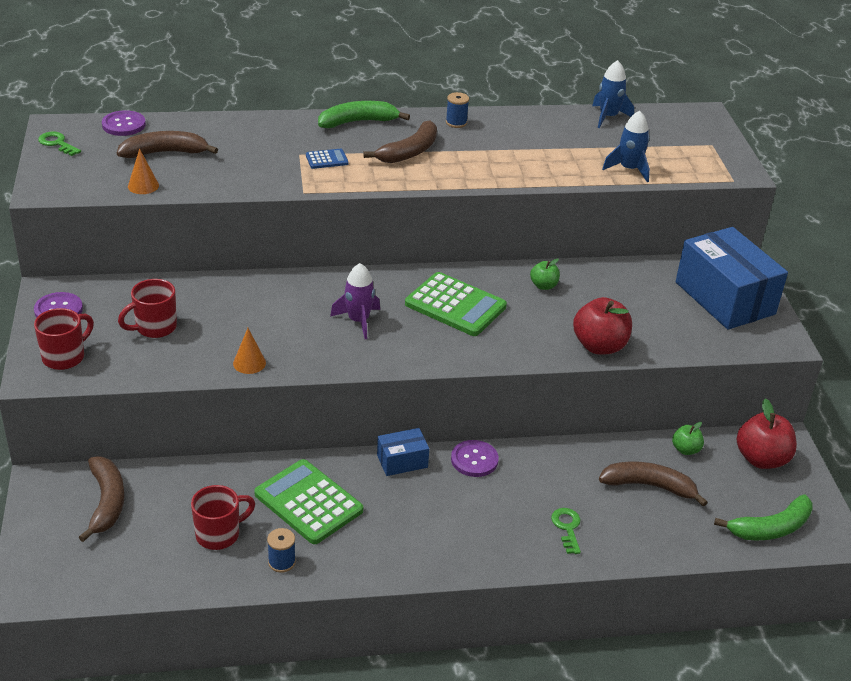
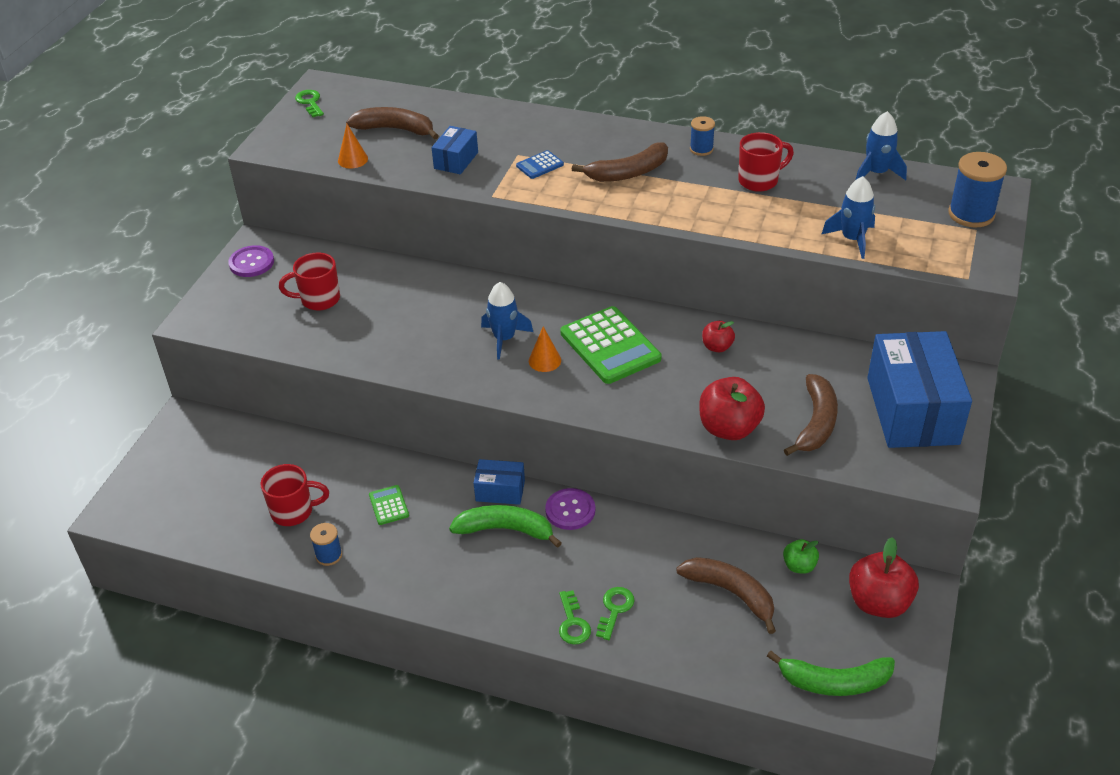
camera: 30 degrees right, 5 degrees up
red mug [34,308,94,370] -> red mug moved to [738,132,794,192]
brown banana [78,456,125,542] -> brown banana moved to [784,374,838,456]
purple button [102,110,146,136] -> none
orange cone [233,328,266,374] -> orange cone moved to [529,326,561,372]
green calculator [254,459,363,544] -> green calculator [369,485,409,525], size x0.46
blue calculator [306,149,349,169] -> blue calculator turned 135 degrees clockwise [516,150,564,179]
green banana [318,101,410,128] -> green banana moved to [449,505,562,548]
purple rocket [330,263,380,339] -> blue rocket [481,282,533,360]
green apple [530,259,560,290] -> red apple [702,321,735,352]
none -> blue box [432,126,478,174]
none -> green key [559,590,591,644]
none -> blue spool [948,152,1007,227]

